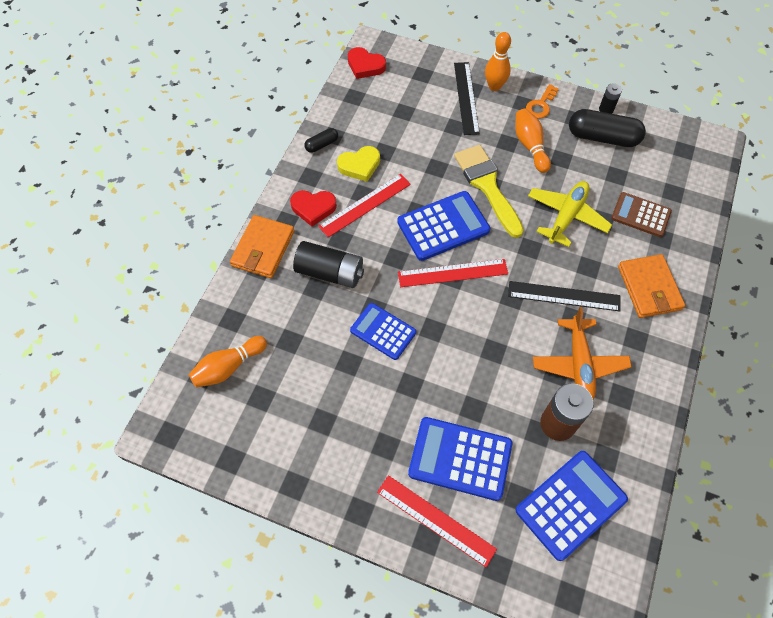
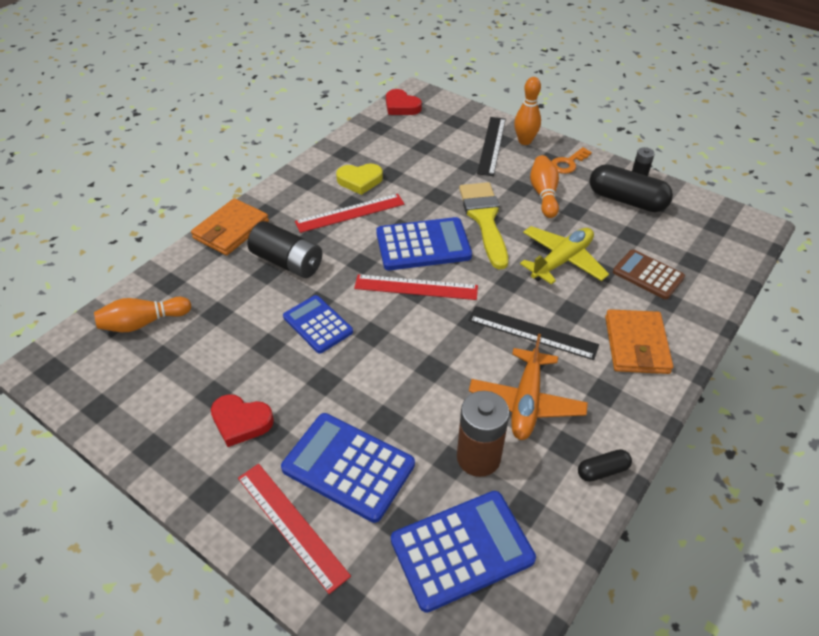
camera: 15 degrees right, 15 degrees down
red heart [290,190,337,226] -> red heart moved to [211,394,274,447]
black capsule [304,128,338,153] -> black capsule moved to [578,449,632,482]

